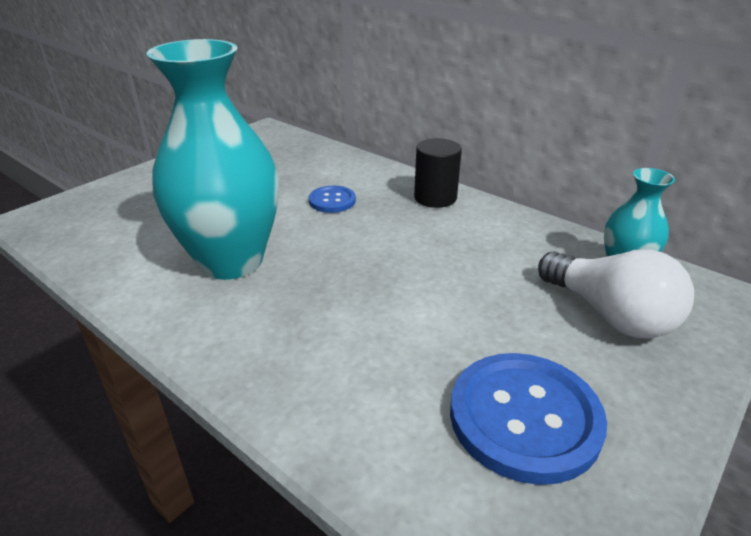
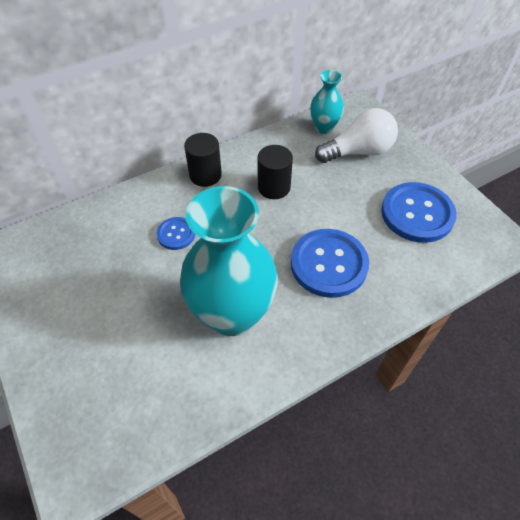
camera: 70 degrees left, 20 degrees up
none -> black cylinder [258,145,293,199]
none -> blue button [291,229,369,298]

